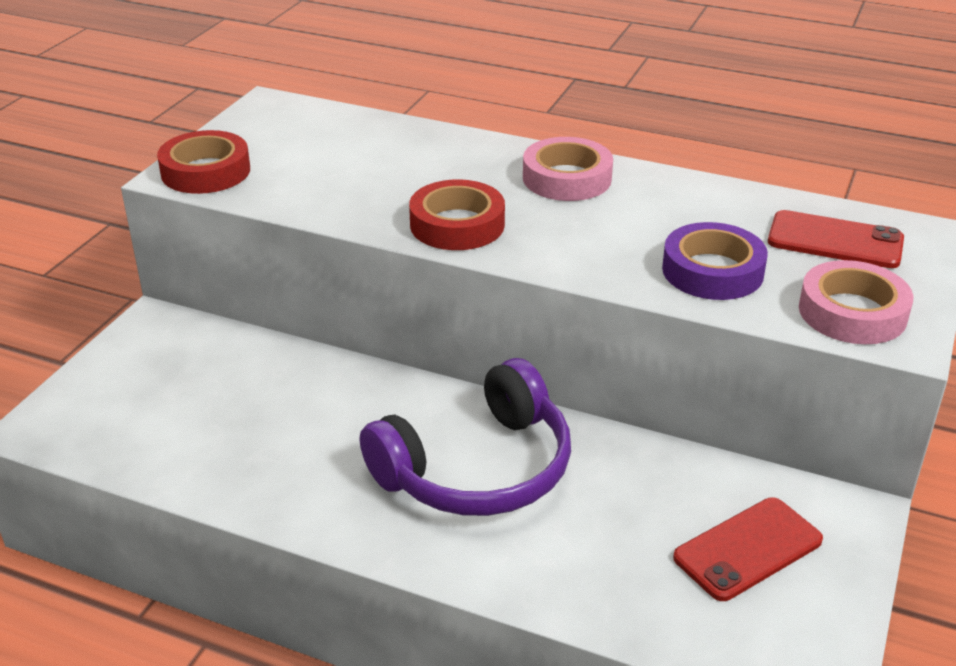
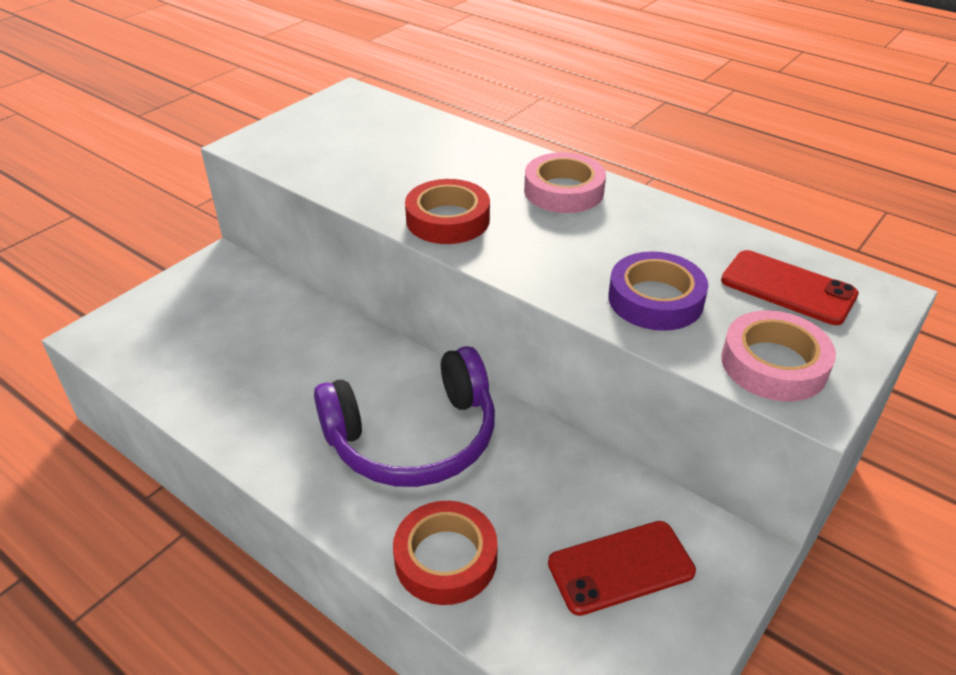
camera: 15 degrees right, 5 degrees up
red tape [157,130,250,194] -> red tape moved to [393,501,498,605]

